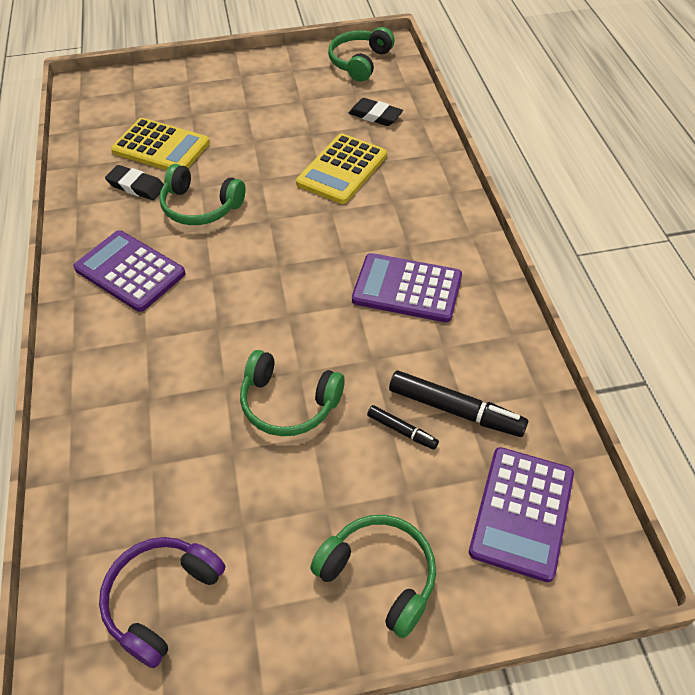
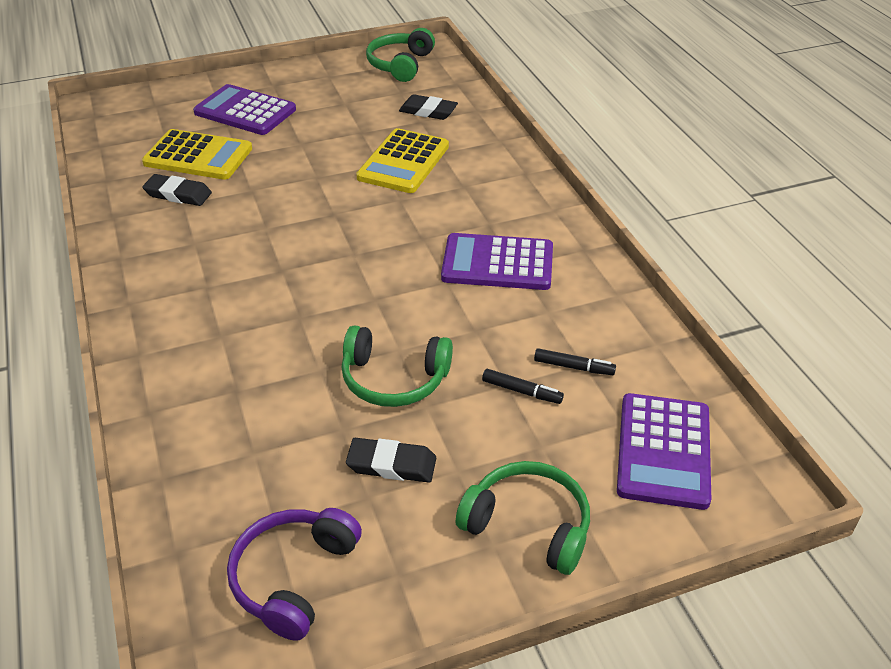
camera: 10 degrees left, 10 degrees down
purple calculator [73,230,186,312] -> purple calculator moved to [193,84,296,135]
green headphones [159,164,246,225] -> none
black marker [389,370,528,437] -> black marker [534,348,616,375], size x0.54
none -> black eraser [346,438,436,482]

